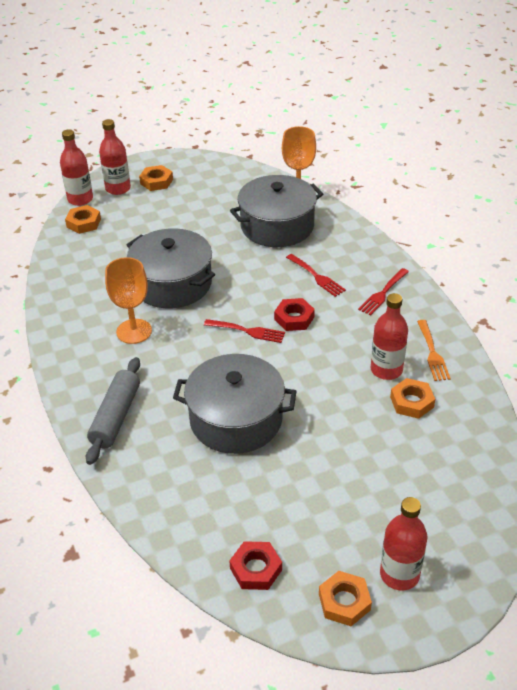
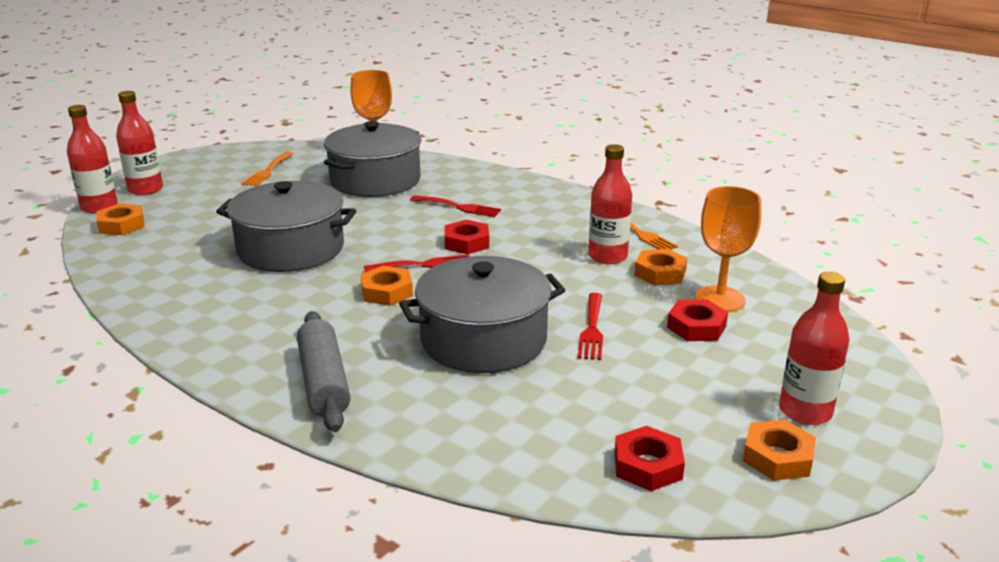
camera: 30 degrees left, 15 degrees down
orange goblet [105,257,152,344] -> orange goblet moved to [695,186,761,312]
orange nut [139,165,173,191] -> orange nut moved to [361,266,413,306]
red fork [358,268,409,315] -> red fork moved to [578,293,603,360]
none -> orange fork [242,152,294,186]
none -> red nut [667,299,728,341]

